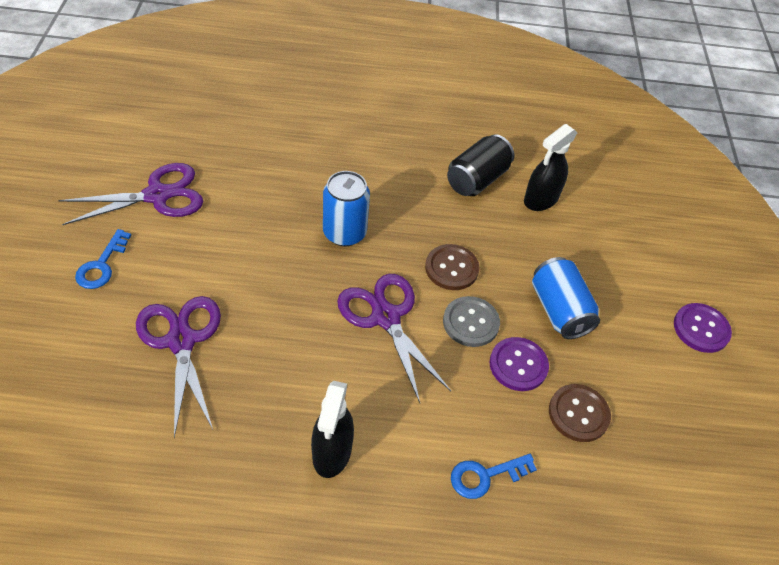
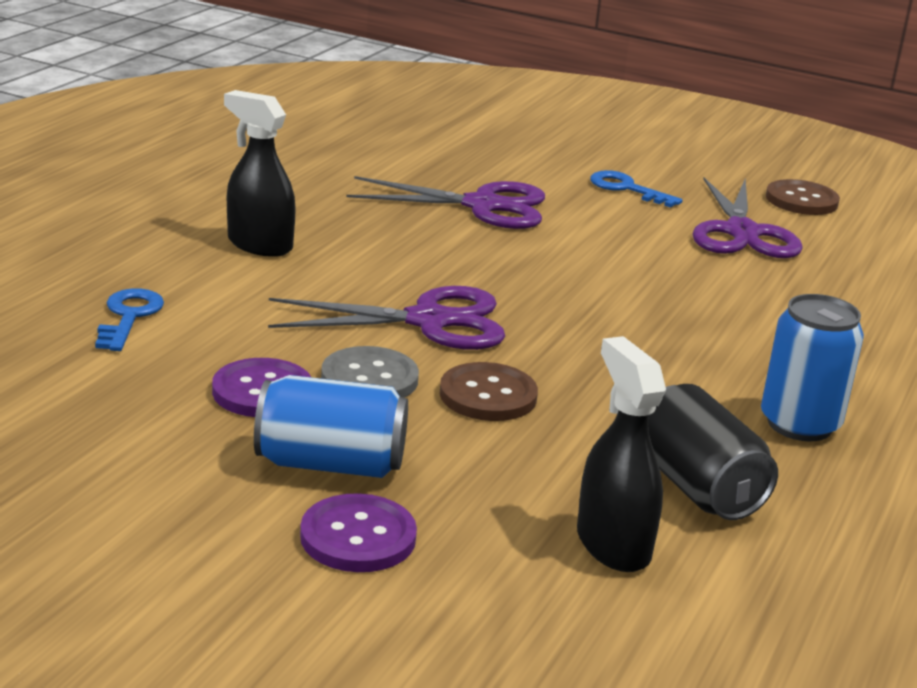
camera: 115 degrees right, 25 degrees down
blue can [323,171,370,246] -> blue can moved to [761,294,864,441]
brown button [549,384,611,442] -> brown button moved to [766,179,840,215]
purple button [674,303,732,353] -> purple button moved to [300,493,417,572]

